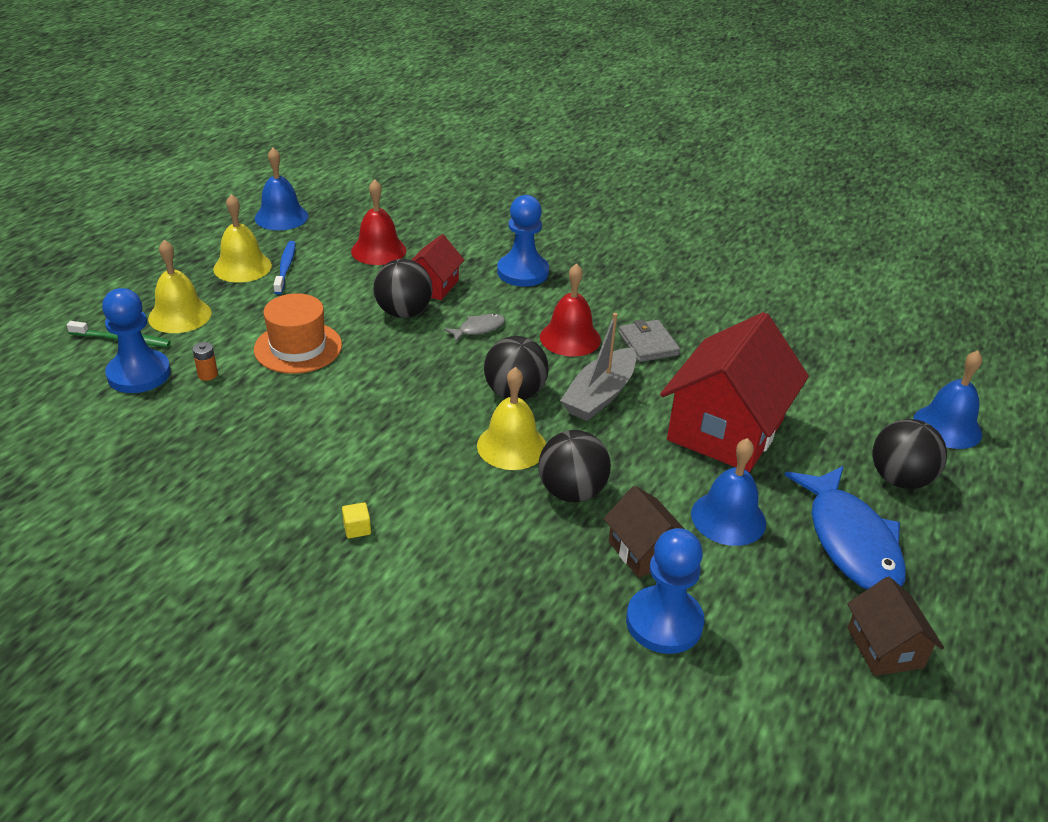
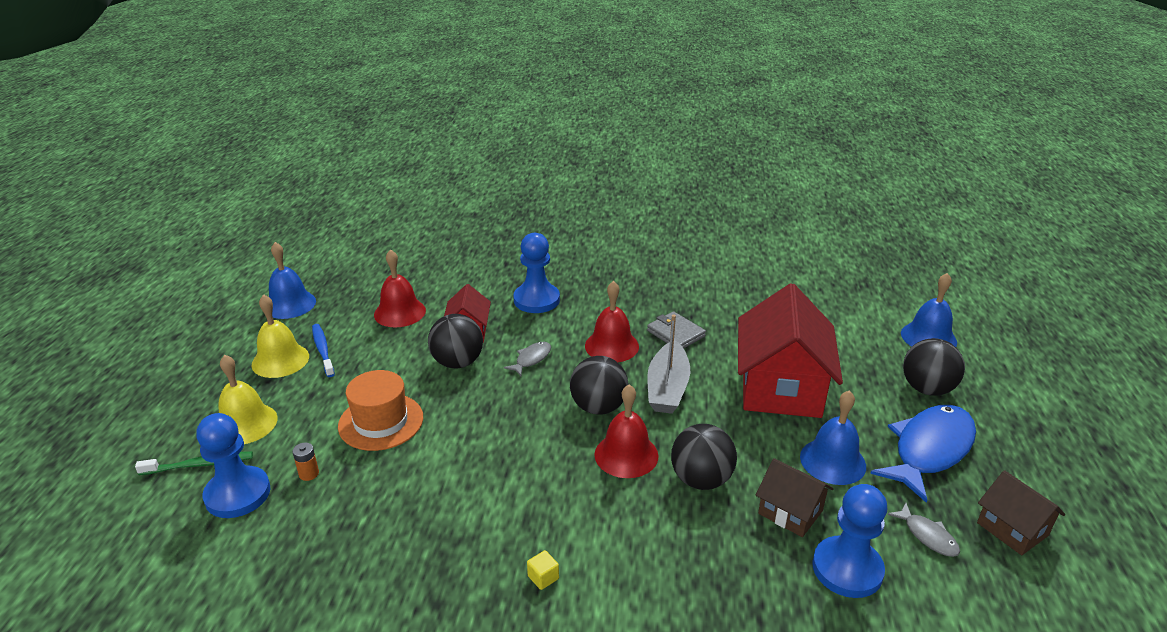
camera: 20 degrees left, 5 degrees down
yellow bell [477,367,546,470] -> red bell [595,384,659,478]
blue fish [785,466,906,590] -> blue fish turned 105 degrees counterclockwise [870,405,976,503]
none -> grey fish [888,503,960,557]

